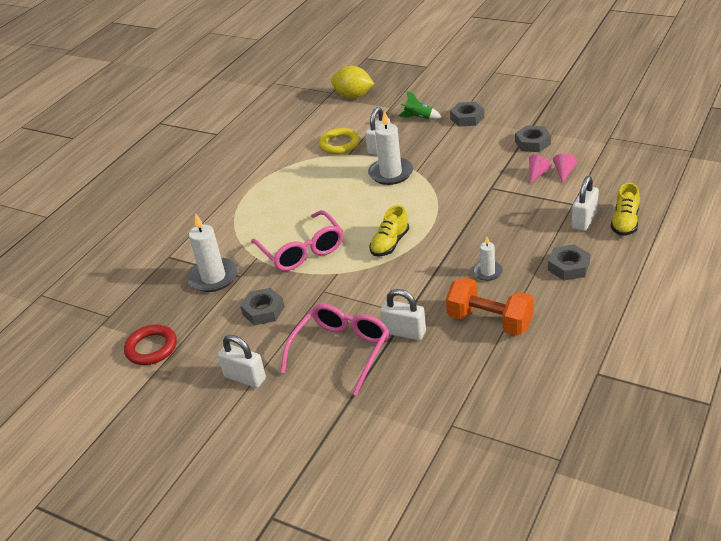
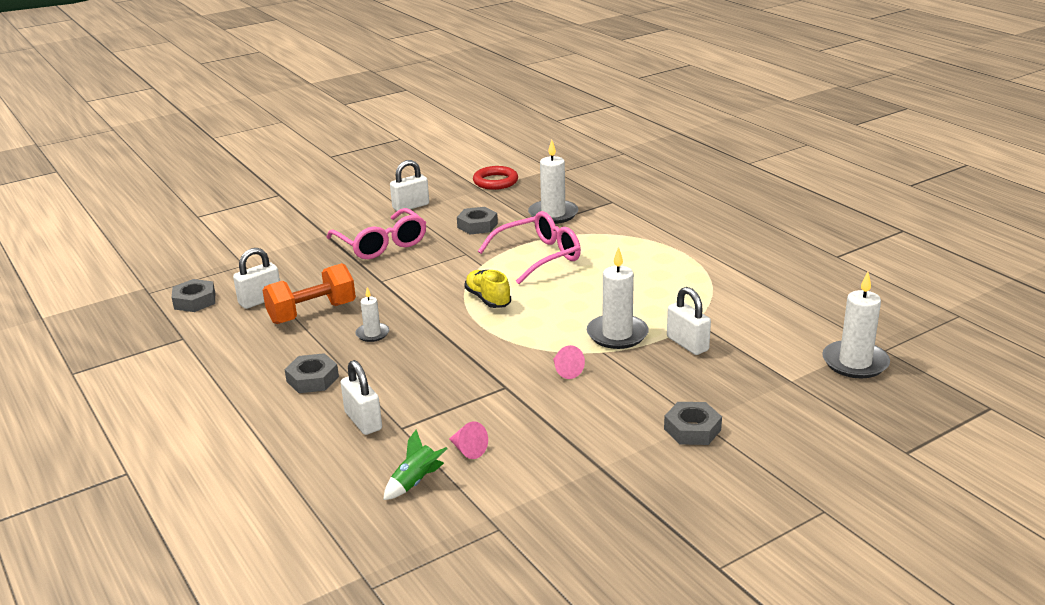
camera: 115 degrees right, 10 degrees down
pink glasses [251,210,343,271] -> pink glasses turned 150 degrees clockwise [478,211,581,284]
yellow ring [319,128,360,154] -> none
yellow lemon [331,66,374,98] -> white candle [822,272,890,378]
white padlock [381,289,426,340] -> white padlock moved to [233,248,280,309]
green rocket [399,91,442,119] -> green rocket moved to [383,429,448,500]
grey nut [515,125,551,152] -> grey nut moved to [172,279,215,312]
pink cone [529,155,552,183] -> pink cone moved to [553,345,585,379]
yellow shoe [611,183,640,236] -> none

